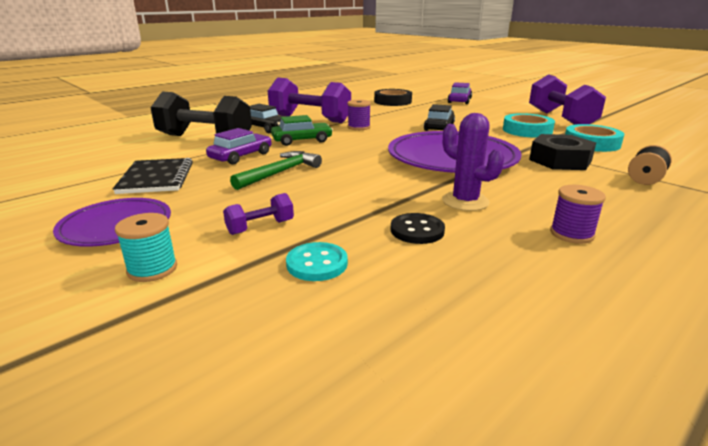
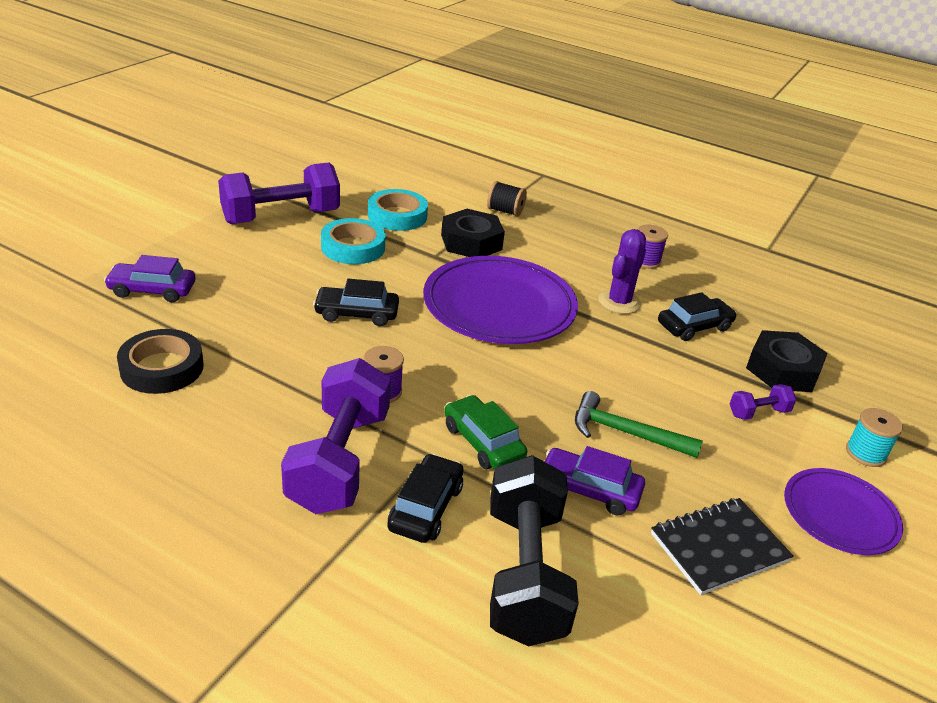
camera: 110 degrees left, 10 degrees up
purple dumbbell [223,193,294,235] -> purple dumbbell turned 60 degrees counterclockwise [730,384,797,420]
turquoise button [286,242,348,281] -> black nut [746,330,827,392]
black button [391,213,445,244] -> black car [658,292,737,341]

